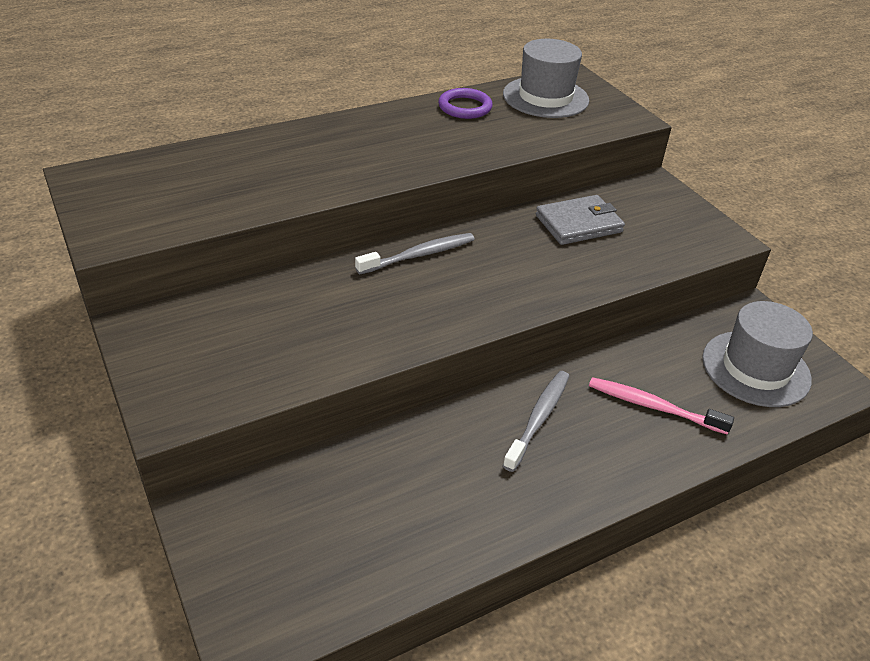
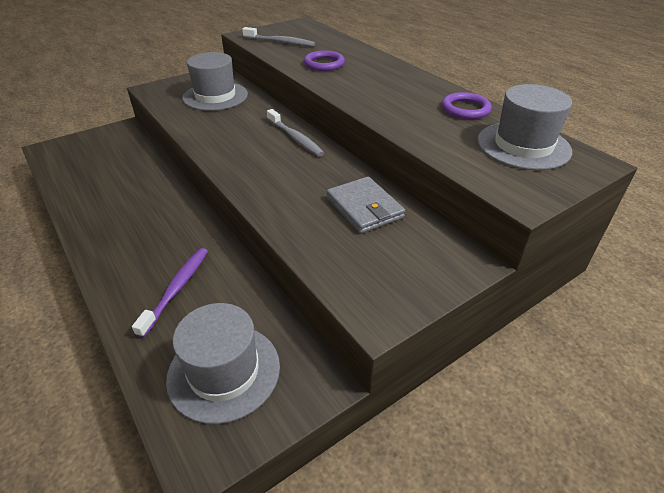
camera: 85 degrees right, 0 degrees up
grey toothbrush [503,371,569,472] -> grey toothbrush moved to [242,27,316,47]
pink toothbrush [589,377,734,435] -> purple toothbrush [132,248,208,338]
none -> grey hat [182,52,248,111]
none -> purple ring [304,51,345,71]

